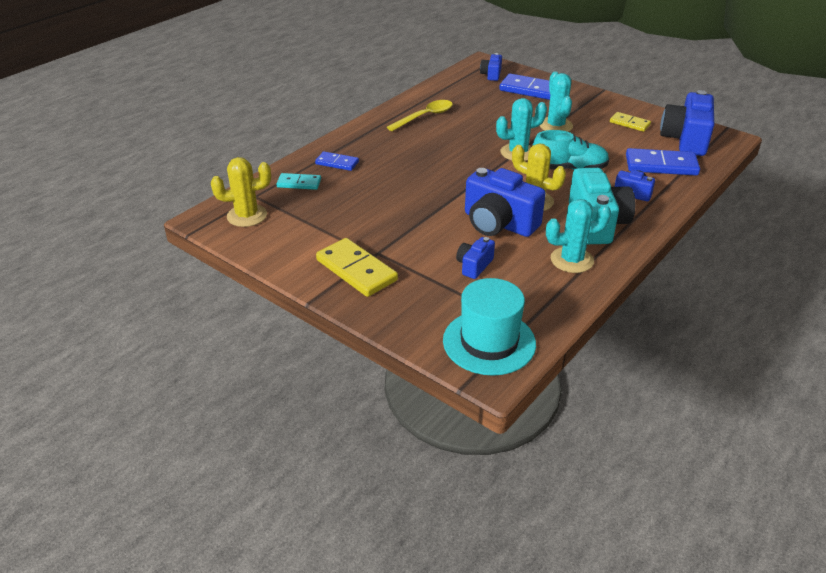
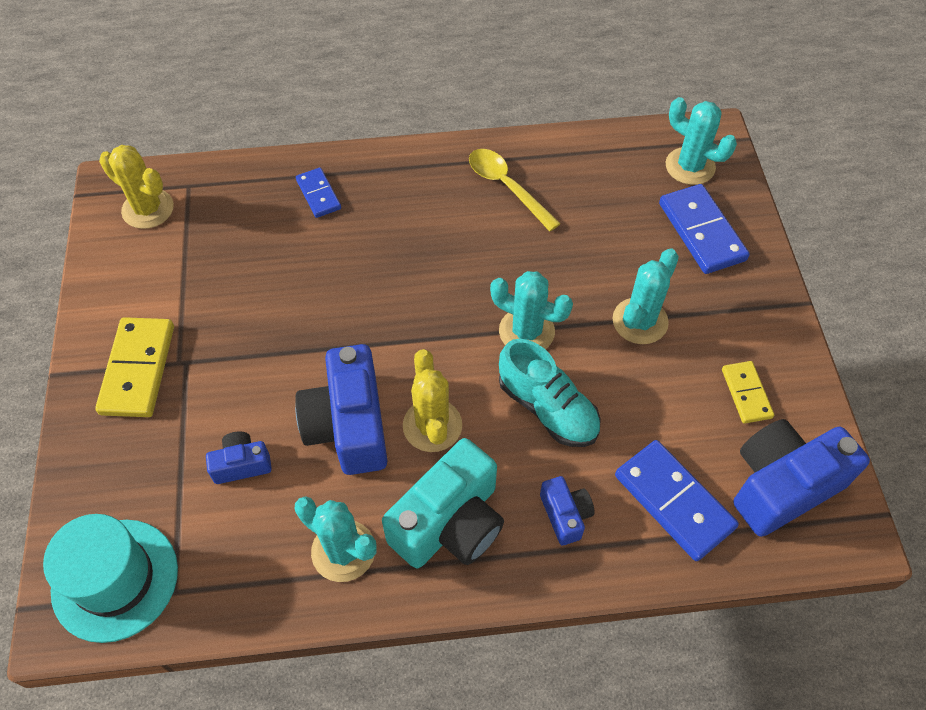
camera: 45 degrees right, 20 degrees up
turquoise domino [277,173,321,190] -> none
yellow spoon [387,100,453,131] -> yellow spoon turned 135 degrees counterclockwise [469,149,561,231]
blue camera [480,53,502,81] -> turquoise cactus [665,97,737,185]

